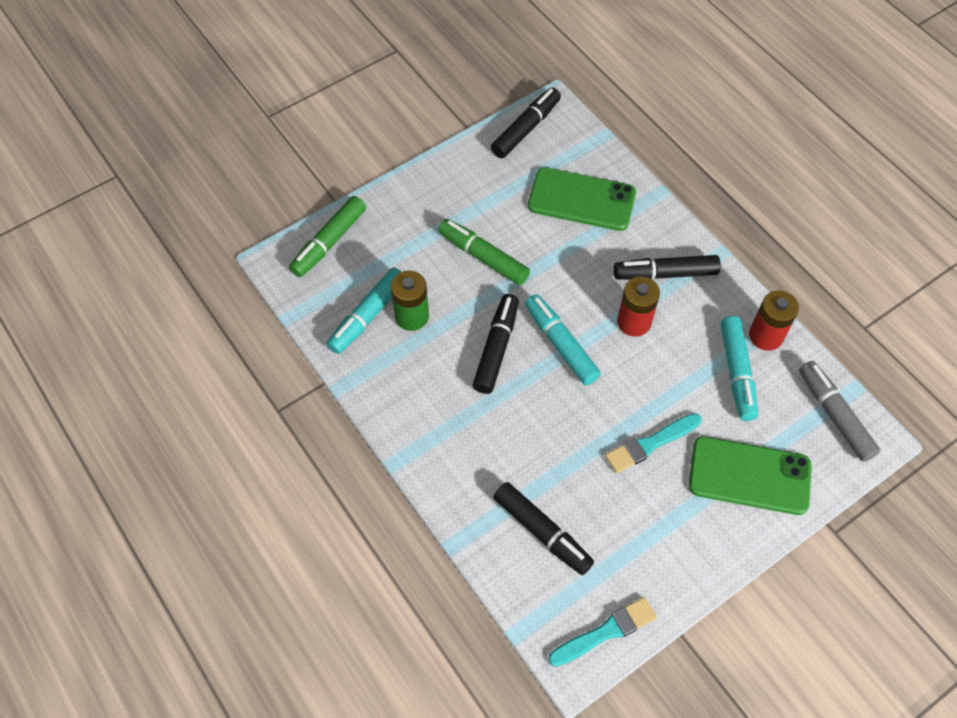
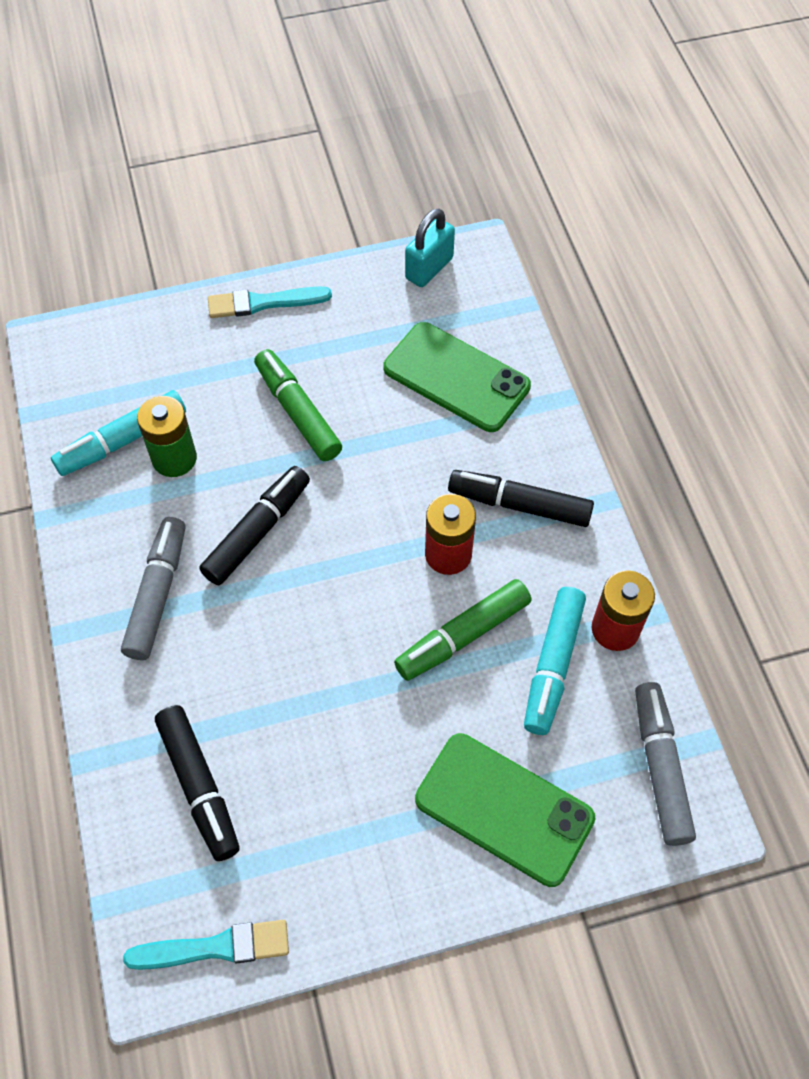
camera: 20 degrees right, 0 degrees up
green marker [289,196,366,277] -> green marker moved to [394,579,531,681]
black marker [491,88,561,158] -> turquoise padlock [405,208,455,287]
turquoise marker [525,294,601,385] -> none
turquoise brush [605,413,702,473] -> turquoise brush moved to [208,287,332,318]
none -> grey marker [121,517,186,660]

